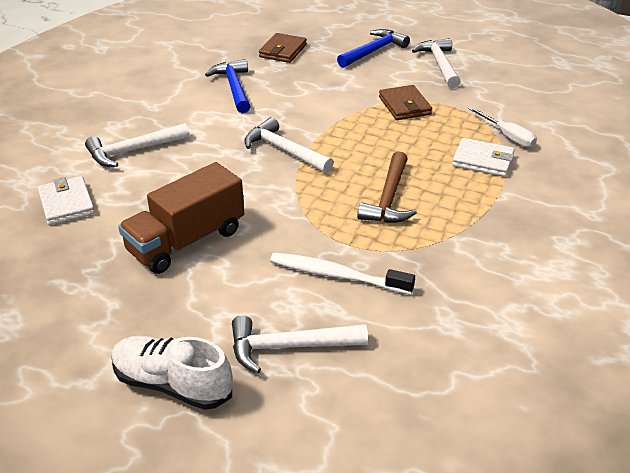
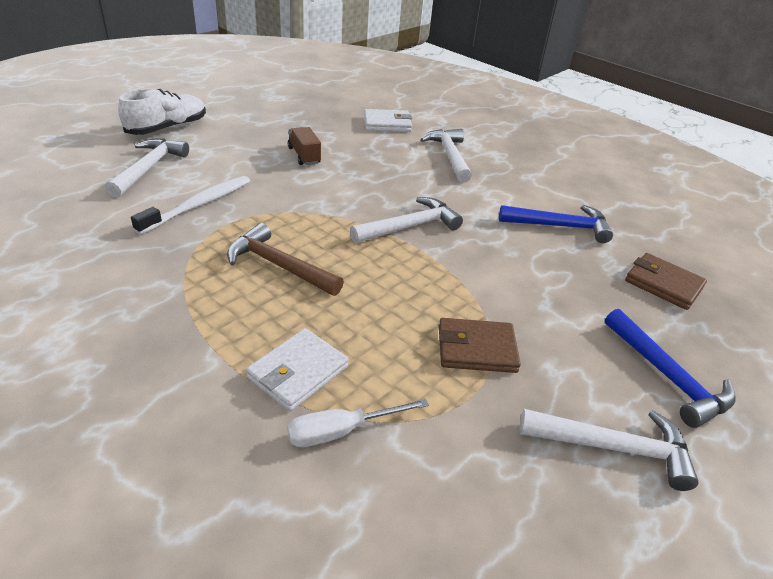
camera: 105 degrees right, 0 degrees up
brown truck [118,162,244,274] -> brown truck [288,127,321,165], size x0.52

